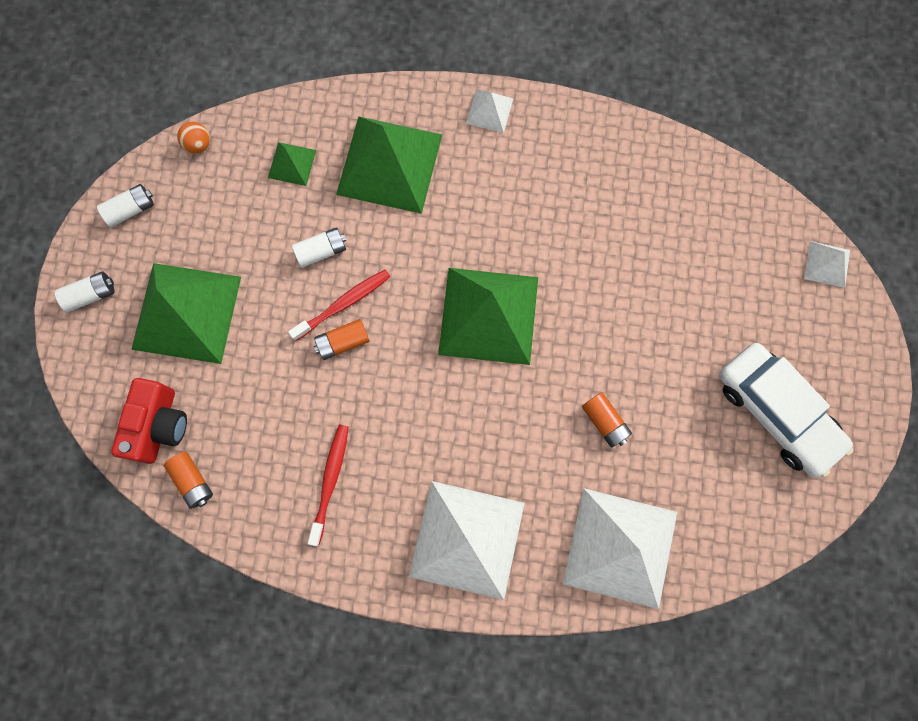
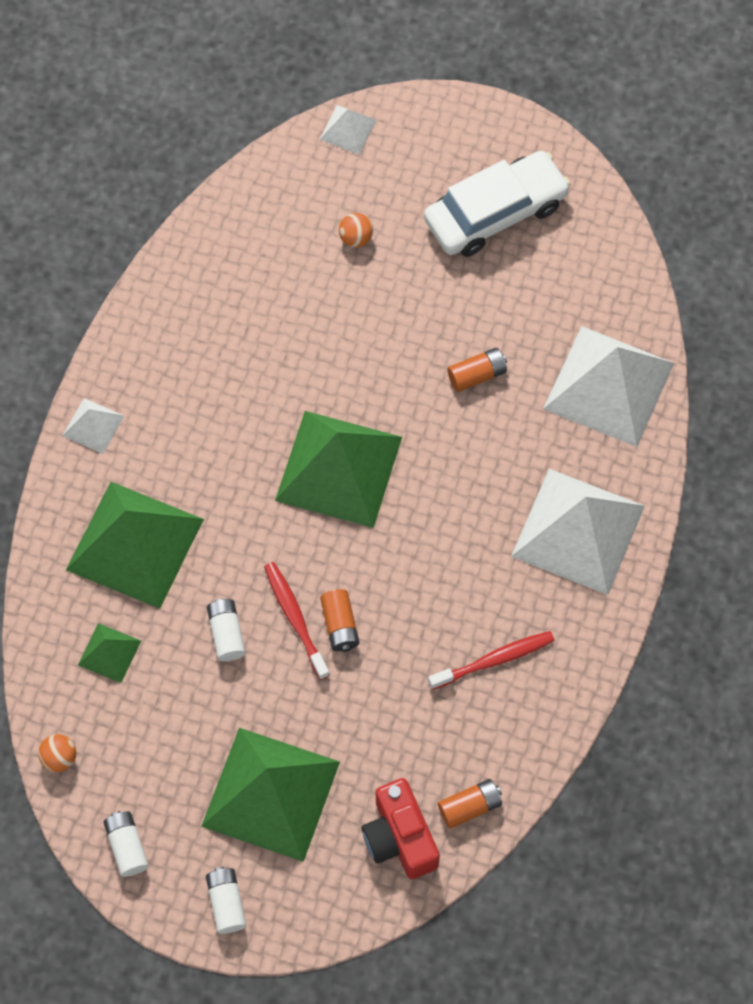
camera: 80 degrees left, 10 degrees down
red camera [111,378,187,464] -> red camera turned 135 degrees counterclockwise [362,778,440,879]
red toothbrush [308,425,349,546] -> red toothbrush turned 135 degrees clockwise [428,631,555,690]
none -> orange ball [339,213,373,247]

